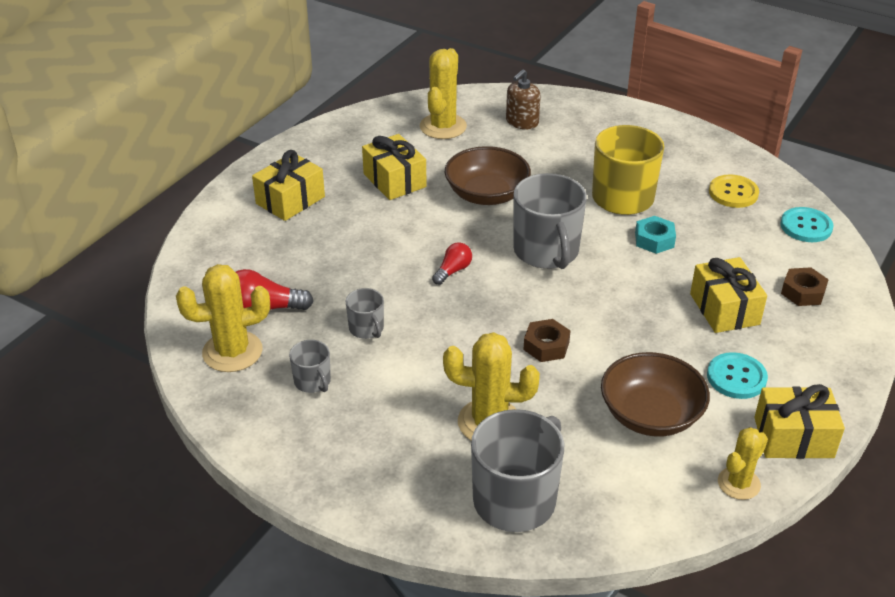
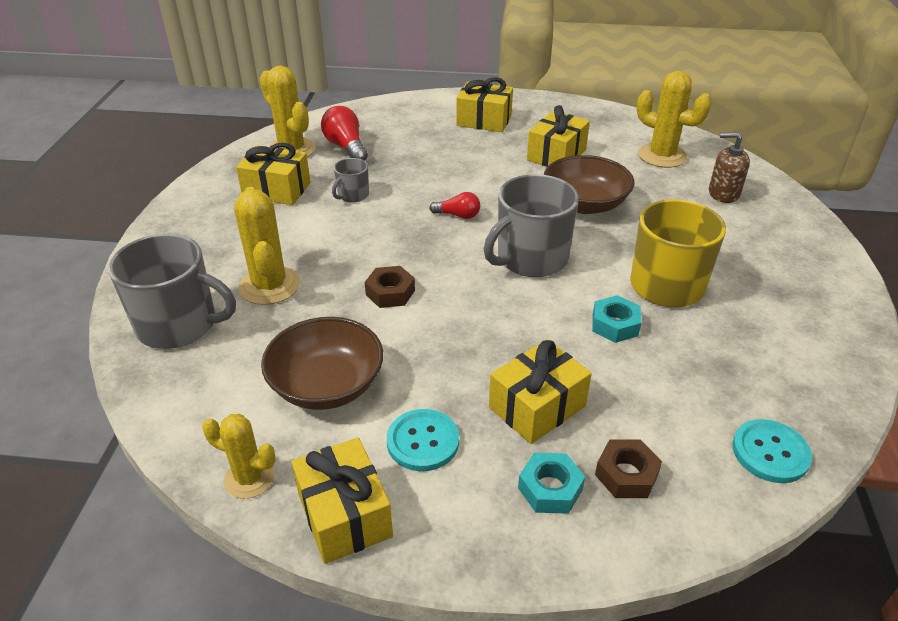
camera: 65 degrees right, 0 degrees up
grey mug [289,340,331,393] -> yellow gift [236,142,310,205]
yellow cactus [420,48,467,139] -> yellow cactus turned 45 degrees clockwise [637,71,712,168]
yellow button [709,174,759,208] -> none
none -> turquoise nut [518,453,585,514]

